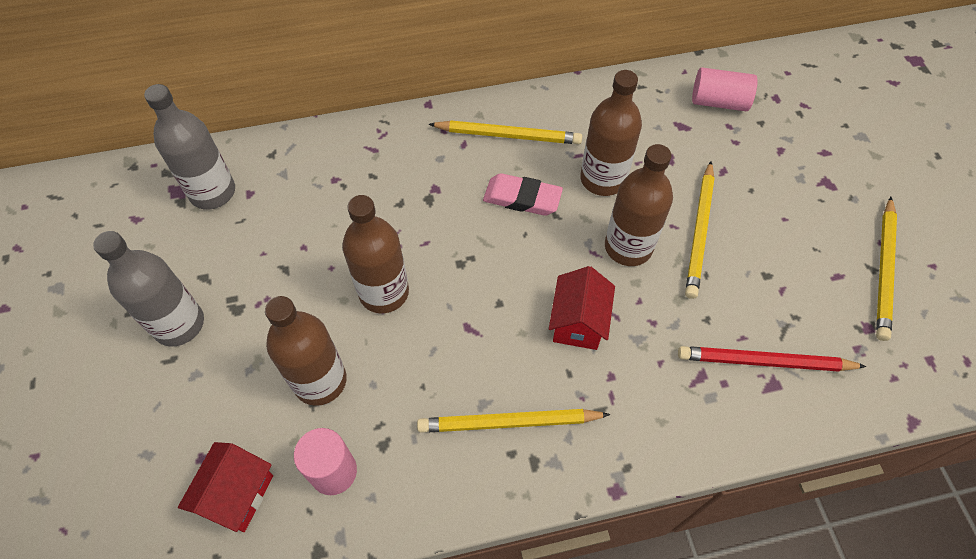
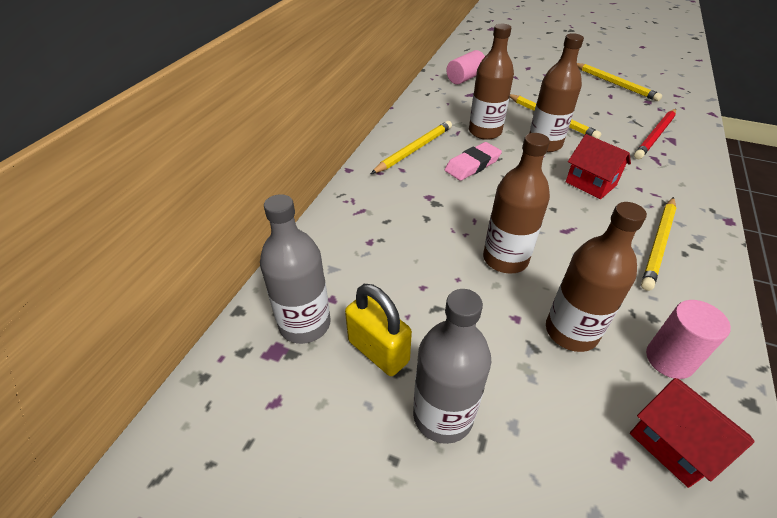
camera: 55 degrees left, 15 degrees down
none -> yellow padlock [345,284,412,376]

